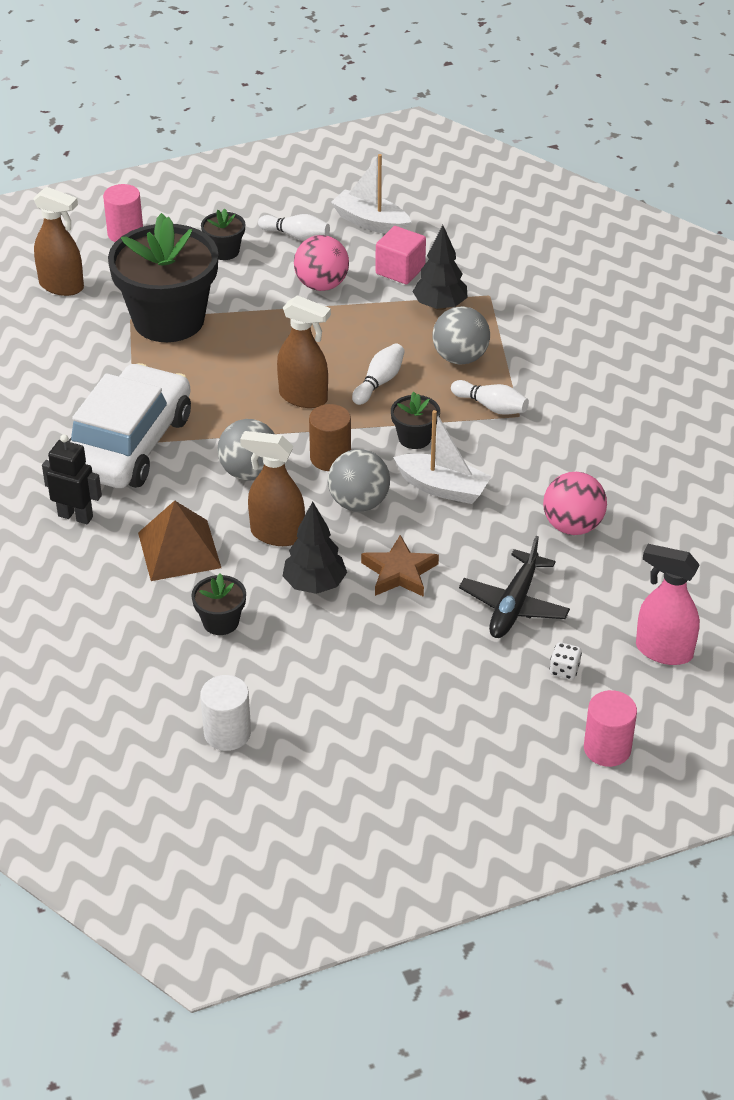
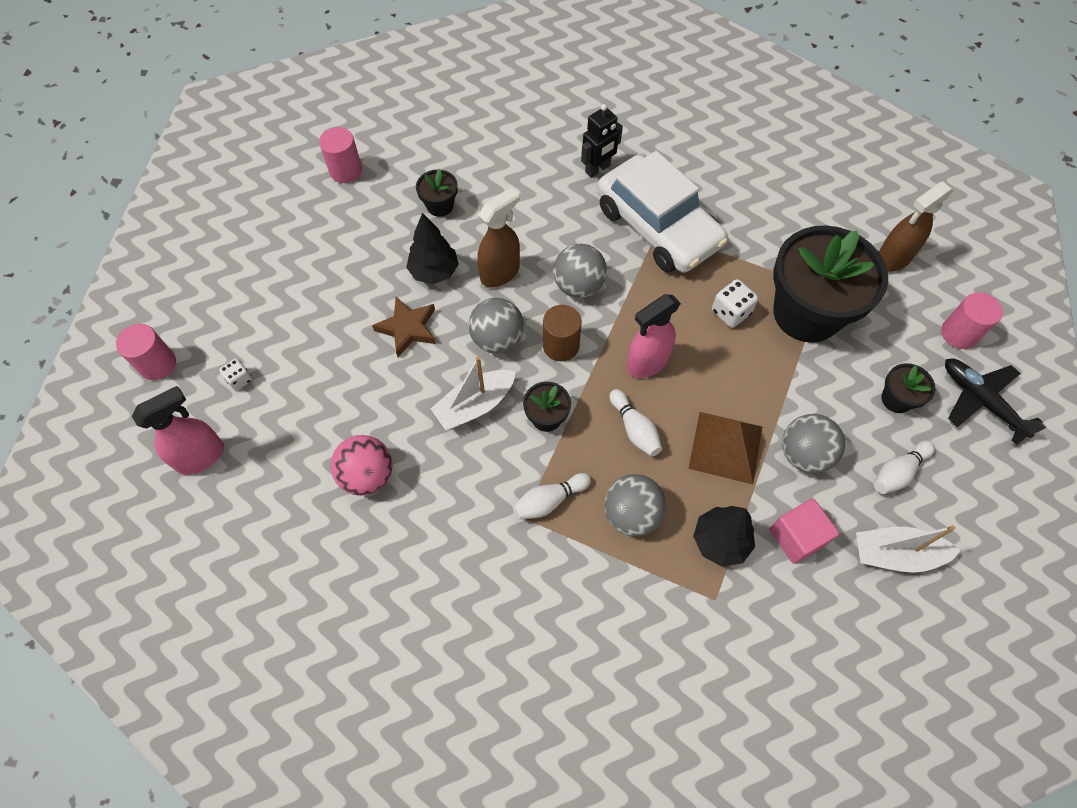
camera: 120 degrees right, 20 degrees up
brown pyramid [138,501,221,581] -> brown pyramid moved to [688,412,762,485]
white cylinder [200,675,251,751] -> pink cylinder [319,127,362,183]
brown spray bottle [277,295,331,408] -> pink spray bottle [627,294,681,378]
pink ball [294,235,349,291] -> grey ball [782,414,845,473]
white boat [331,154,411,234] -> white boat turned 150 degrees counterclockwise [856,525,960,573]
black plane [459,536,570,638] -> black plane moved to [945,359,1046,445]
none -> white dice [712,279,758,328]

